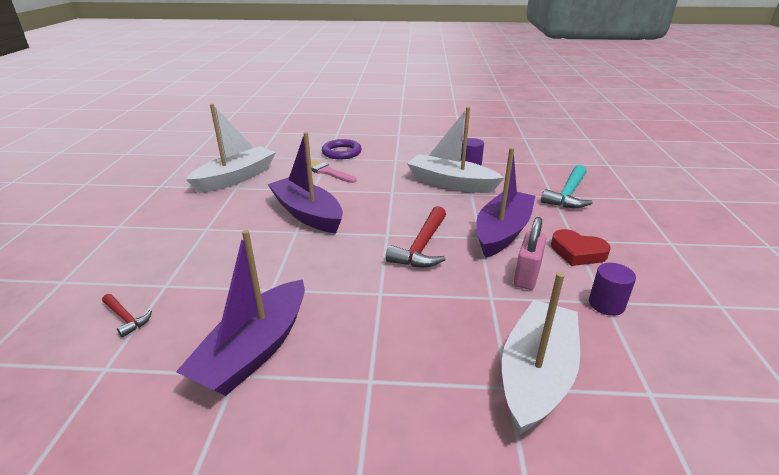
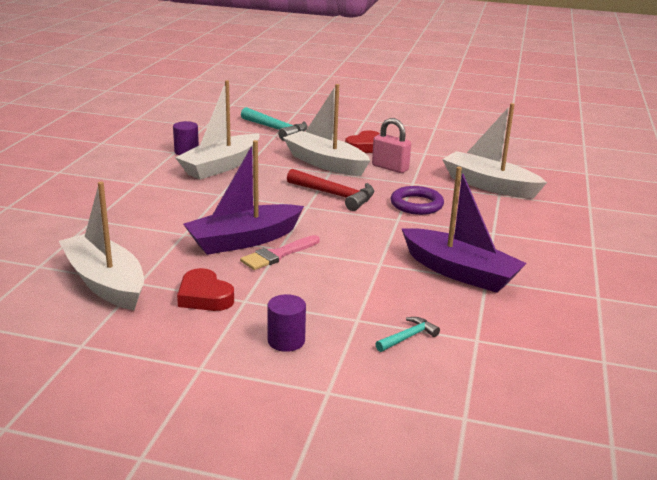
camera: 80 degrees left, 5 degrees down
red hammer [102,294,152,338] -> turquoise hammer [375,317,440,352]
pink brush [311,160,357,183] -> pink brush moved to [240,235,320,270]
purple ring [322,139,362,159] -> purple ring moved to [391,186,444,215]
purple boat [476,147,535,258] -> white boat [283,84,370,176]
purple cylinder [589,263,636,316] -> purple cylinder moved to [267,294,306,352]
none -> red heart [177,268,234,311]

